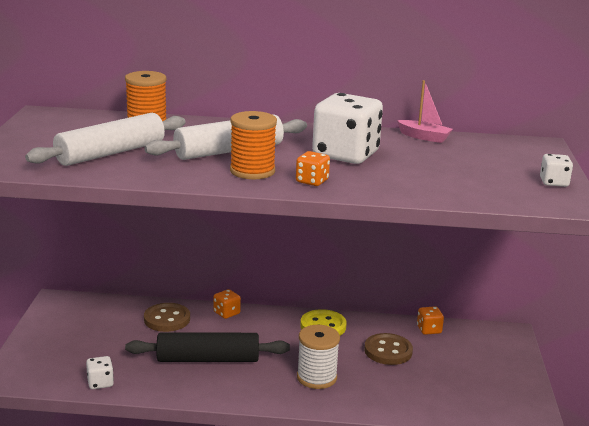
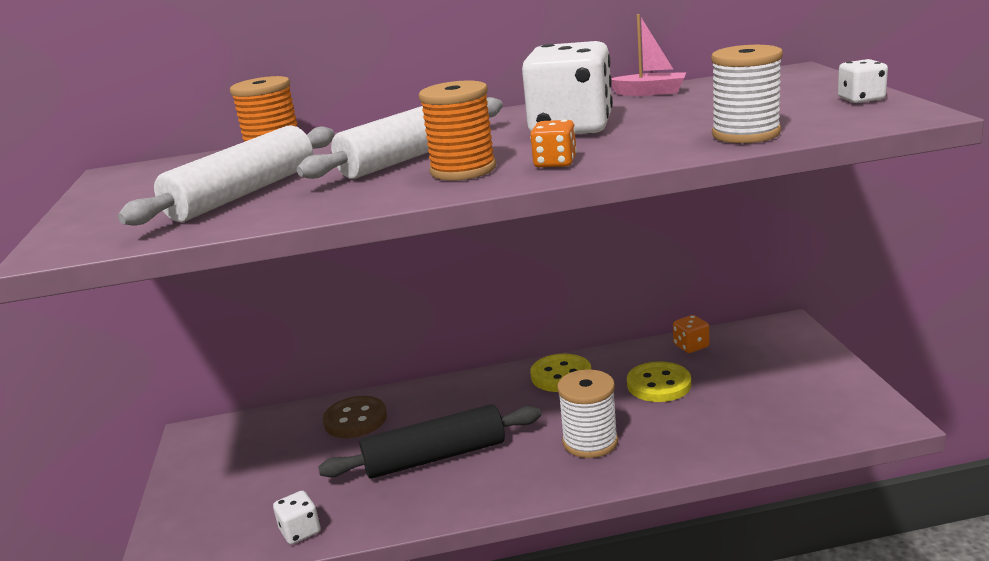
camera: 10 degrees left, 0 degrees up
orange dice [213,289,241,319] -> none
brown button [364,333,413,365] -> yellow button [627,361,691,402]
none -> white spool [711,45,783,143]

